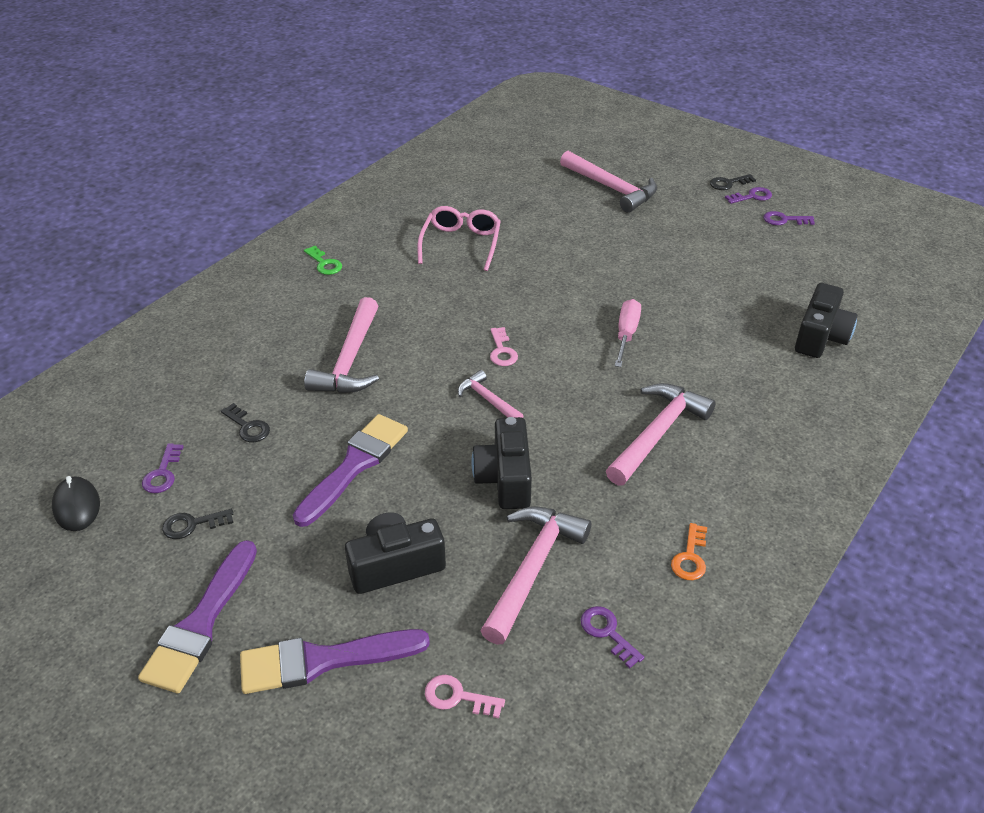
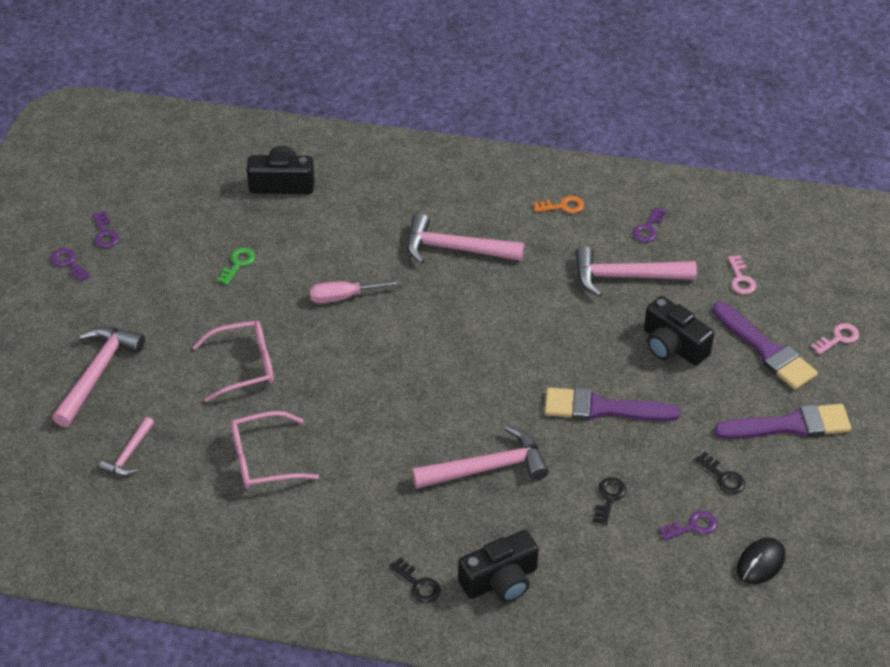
camera: 115 degrees left, 5 degrees up
green key [304,245,342,275] -> green key moved to [217,248,256,285]
pink hammer [458,370,523,418] -> pink hammer moved to [99,417,154,476]
black camera [472,417,532,509] -> black camera moved to [458,530,539,602]
pink key [490,327,518,366] -> pink key moved to [811,323,859,355]
black key [710,174,756,190] -> black key moved to [390,557,441,603]
none -> pink glasses [193,320,274,402]

